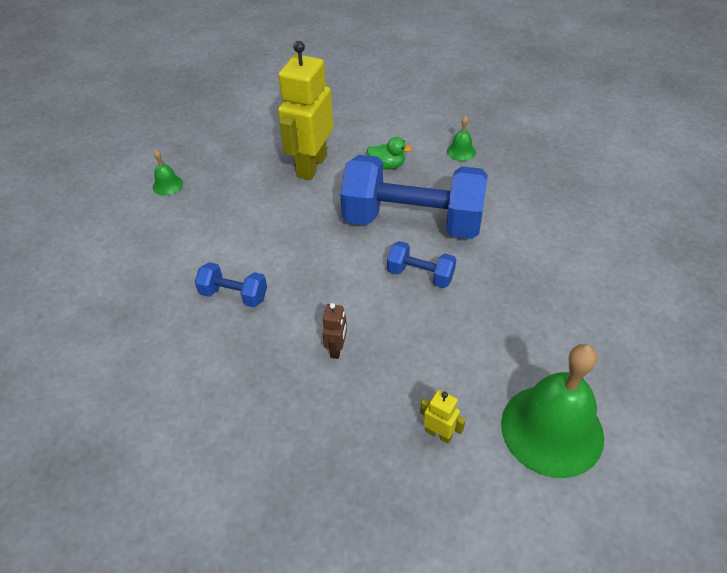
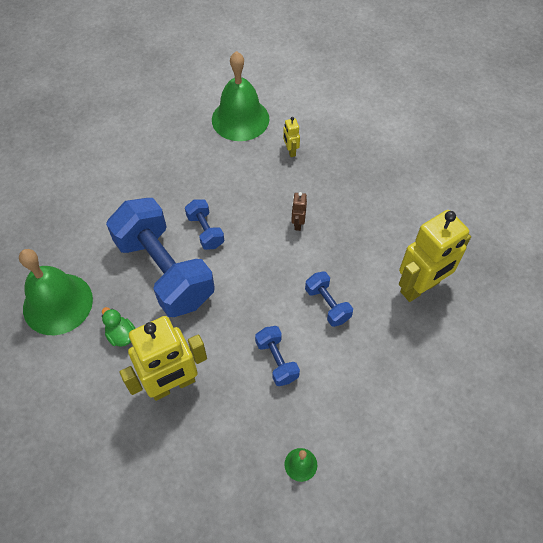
camera: 140 degrees left, 10 degrees up
brown robot [322,303,347,359] -> brown robot turned 45 degrees counterclockwise [291,192,307,231]
green bell [447,116,476,161] -> green bell [19,249,93,335], size x2.39
none -> blue dumbbell [255,326,300,386]
none -> yellow robot [399,210,471,302]

